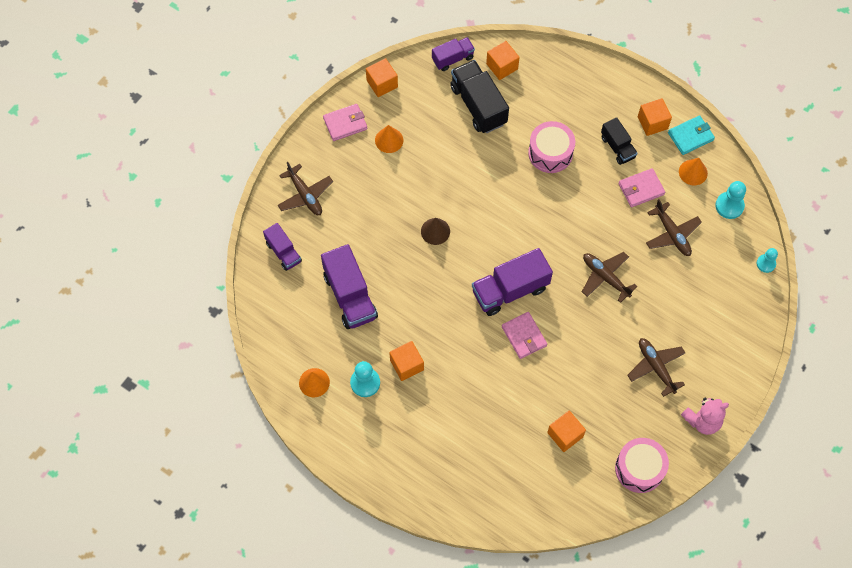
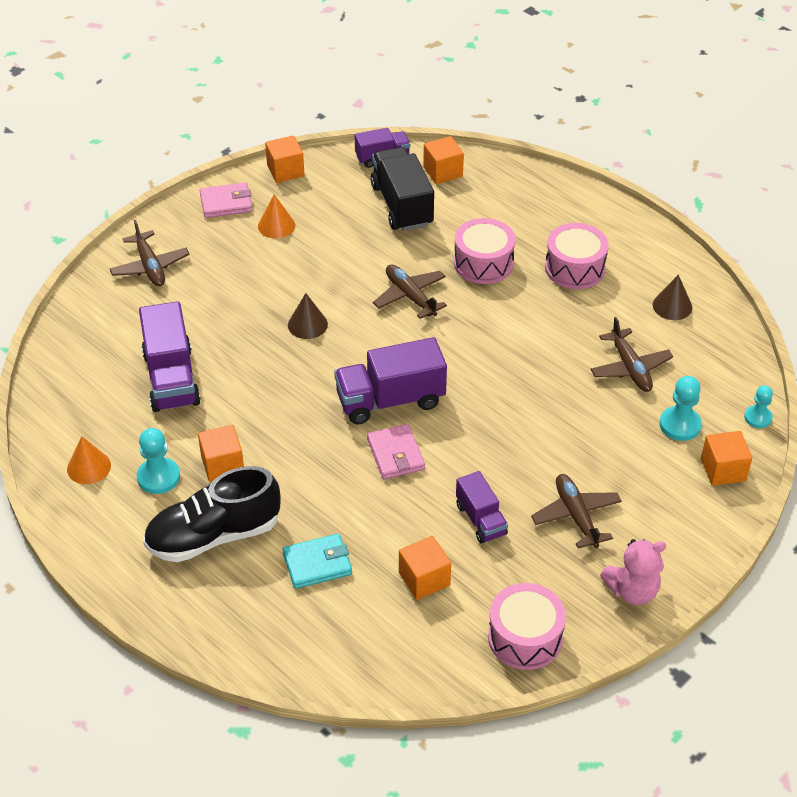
camera: 10 degrees right, 20 degrees down
purple truck [263,223,302,271] -> purple truck moved to [456,471,508,544]
brown plane [582,252,638,303] -> brown plane moved to [373,264,447,319]
black truck [601,117,638,165] -> pink drum [545,223,609,289]
pink wallet [619,168,665,207] -> none
orange cube [638,98,672,136] -> orange cube moved to [701,431,752,486]
turquoise wallet [668,115,715,155] -> turquoise wallet moved to [282,534,352,589]
orange cone [679,158,708,185] -> brown cone [653,274,692,320]
turquoise pawn [715,181,746,219] -> turquoise pawn moved to [659,376,702,441]
none -> black shoe [143,466,281,562]

